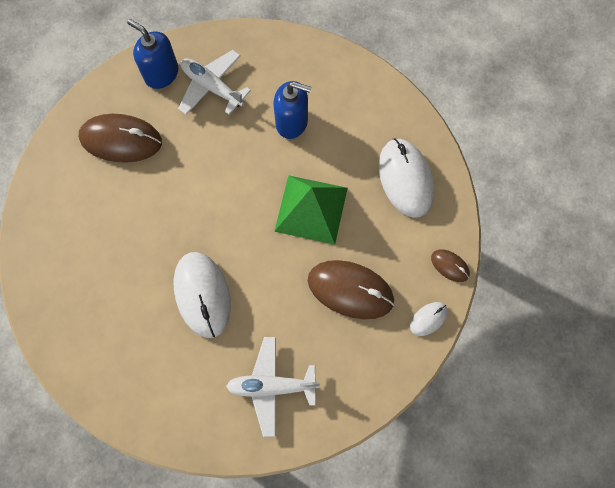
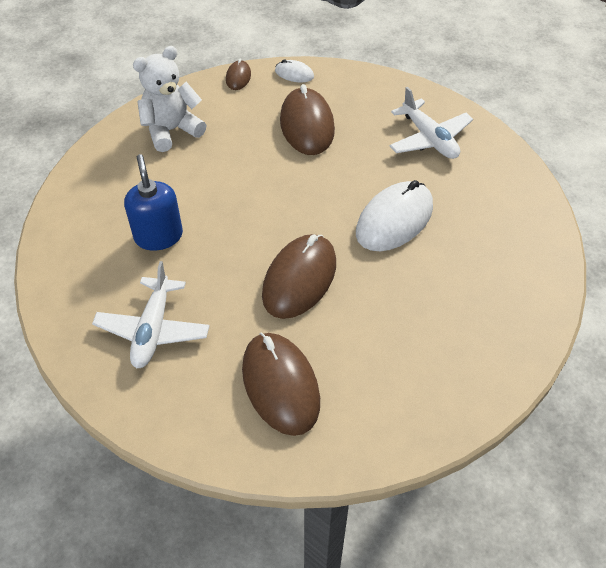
camera: 120 degrees left, 20 degrees down
blue soap dispenser [127,19,178,89] -> none
green pyramid [274,175,348,245] -> none
white mouse [379,138,434,218] -> white teddy bear [133,46,206,152]
none -> brown mouse [262,234,336,319]

